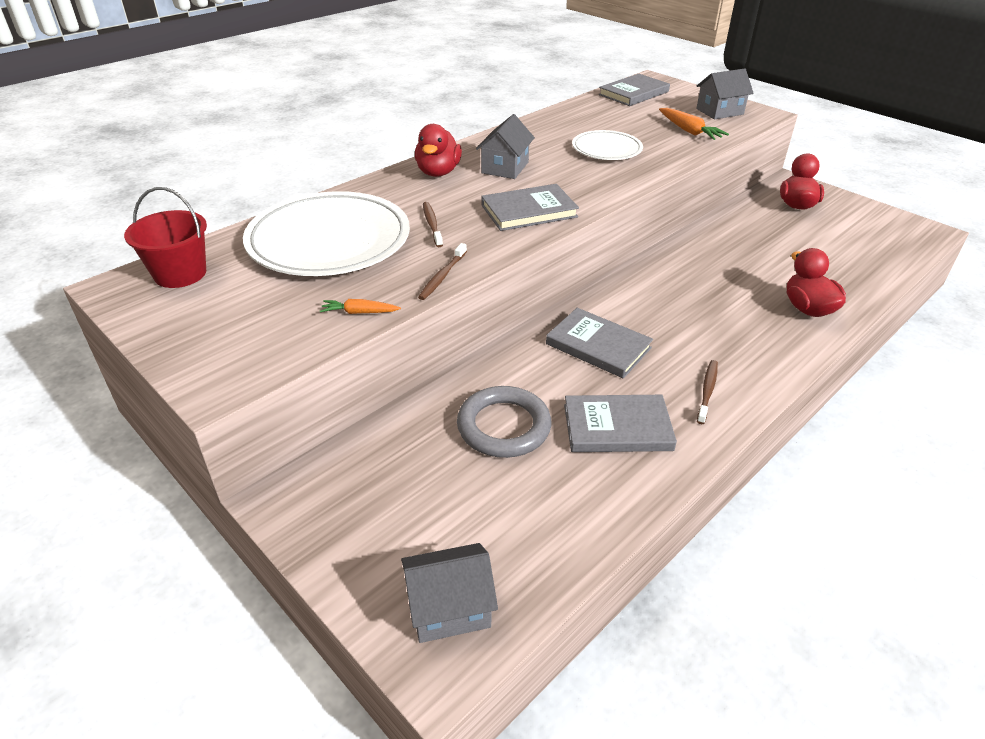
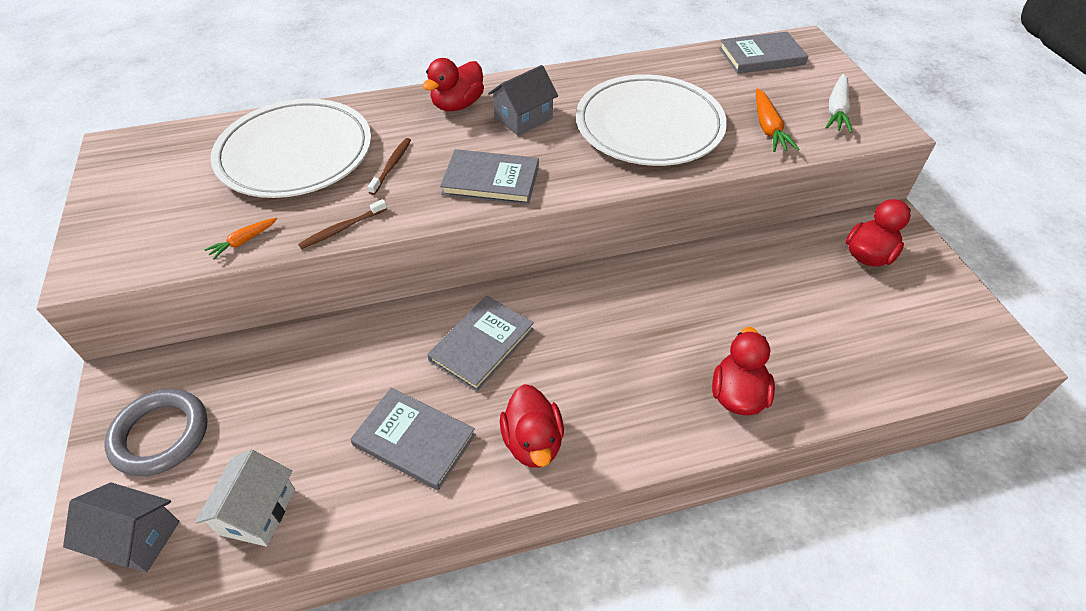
camera: 30 degrees right, 10 degrees up
red bucket [124,187,207,288] -> none
orange carrot [320,299,401,314] -> orange carrot turned 75 degrees counterclockwise [205,218,277,260]
grey ring [457,386,551,458] -> grey ring moved to [104,389,208,476]
grey book [546,308,653,379] -> grey book turned 60 degrees clockwise [427,296,534,392]
white plate [572,130,643,160] -> white plate [576,74,727,166], size x1.86
grey house [696,68,754,119] -> white carrot [825,74,853,133]
brown toothbrush [697,360,718,424] -> red duck [500,384,564,468]
none -> white house [195,450,295,547]

